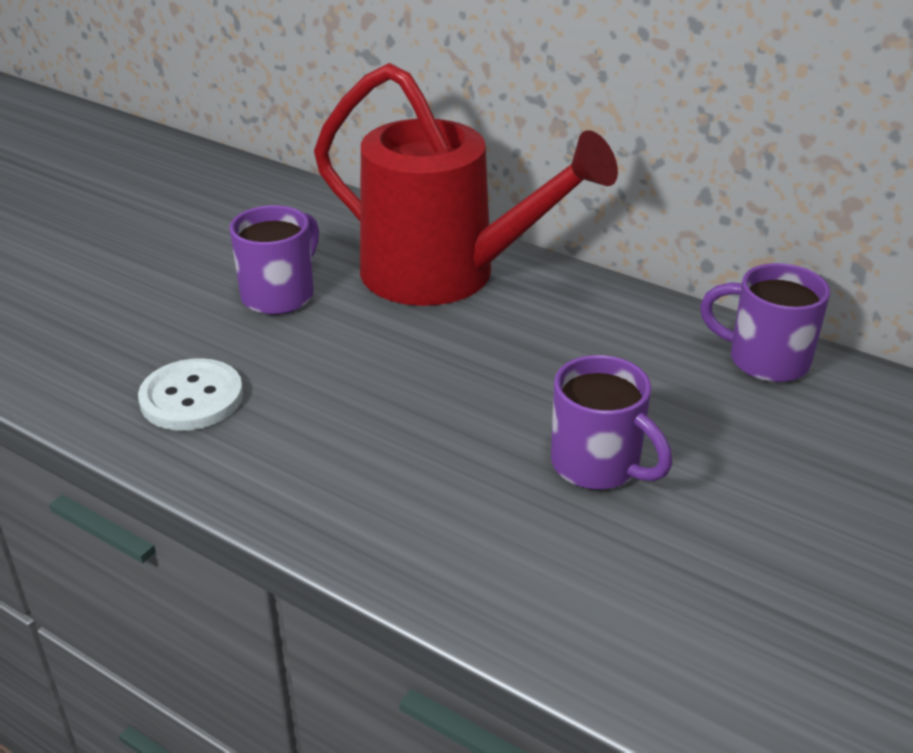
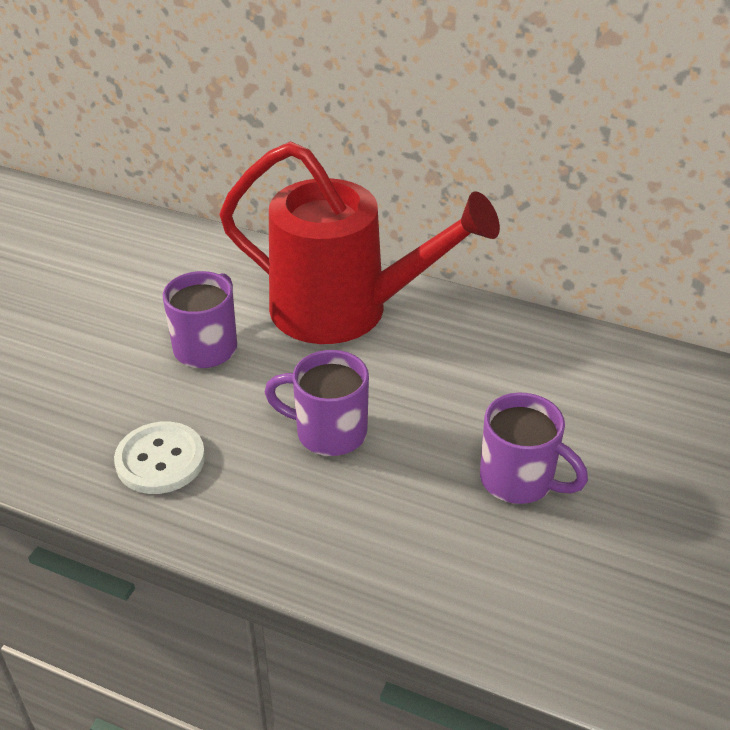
camera: 10 degrees left, 5 degrees up
purple mug [700,263,830,382] -> purple mug moved to [265,350,369,456]

